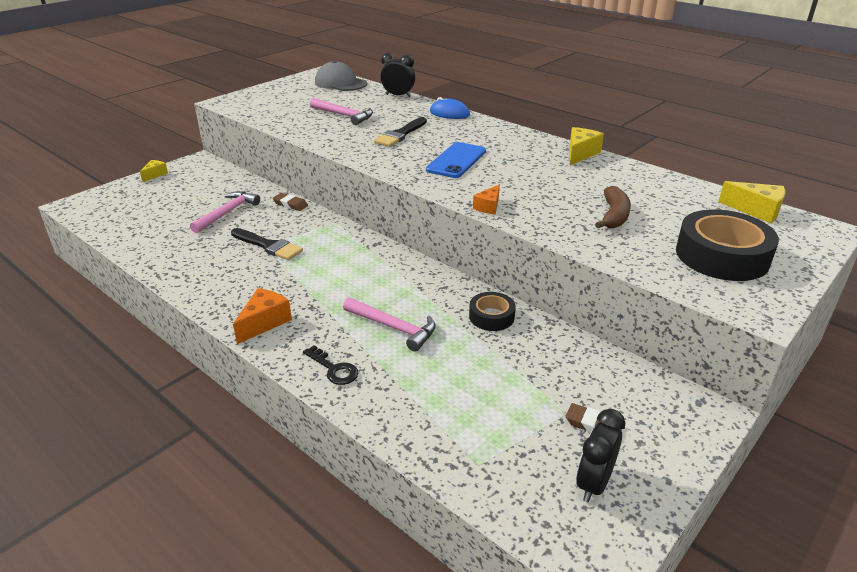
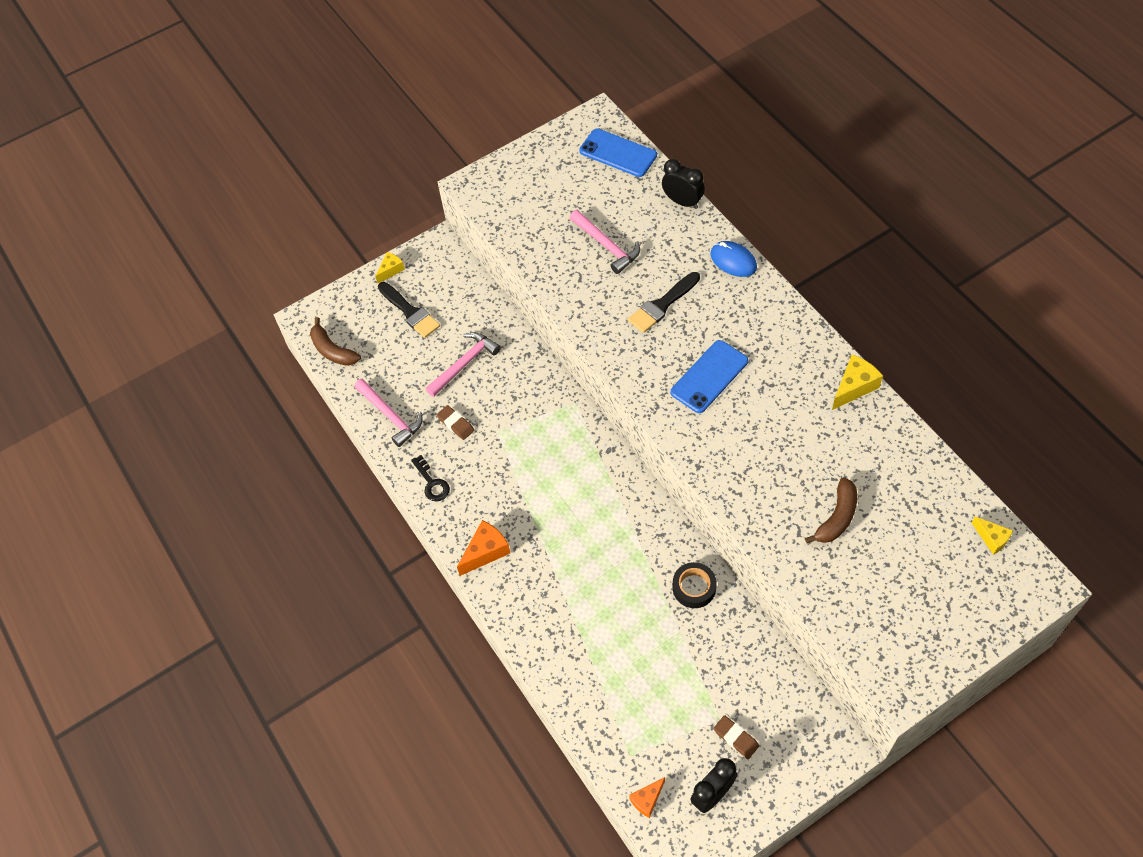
camera: 20 degrees right, 25 degrees up
black brush [231,228,303,260] -> black brush moved to [378,282,440,338]
brown eraser [273,193,308,211] -> brown eraser moved to [437,405,474,440]
black key [303,345,358,385] -> black key moved to [411,455,450,501]
grey cap [315,61,367,91] -> blue phone [579,128,657,177]
pink hammer [343,297,436,352] -> pink hammer moved to [354,379,423,447]
orange cheese [473,185,500,215] -> orange cheese moved to [629,777,665,818]
black tape [676,210,779,281] -> none
yellow cheese [718,181,785,223] -> yellow cheese [972,516,1013,555], size x0.65
none -> brown banana [310,317,361,366]

